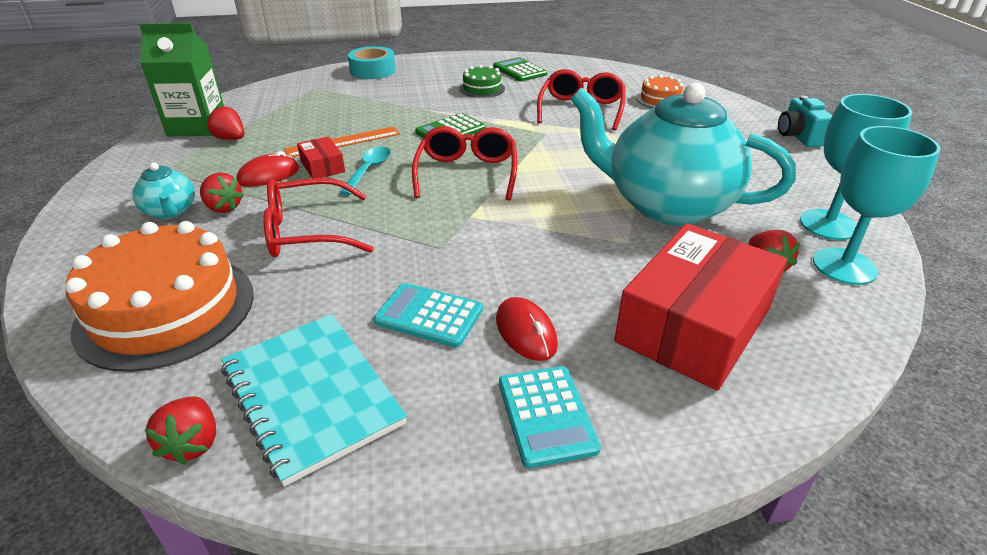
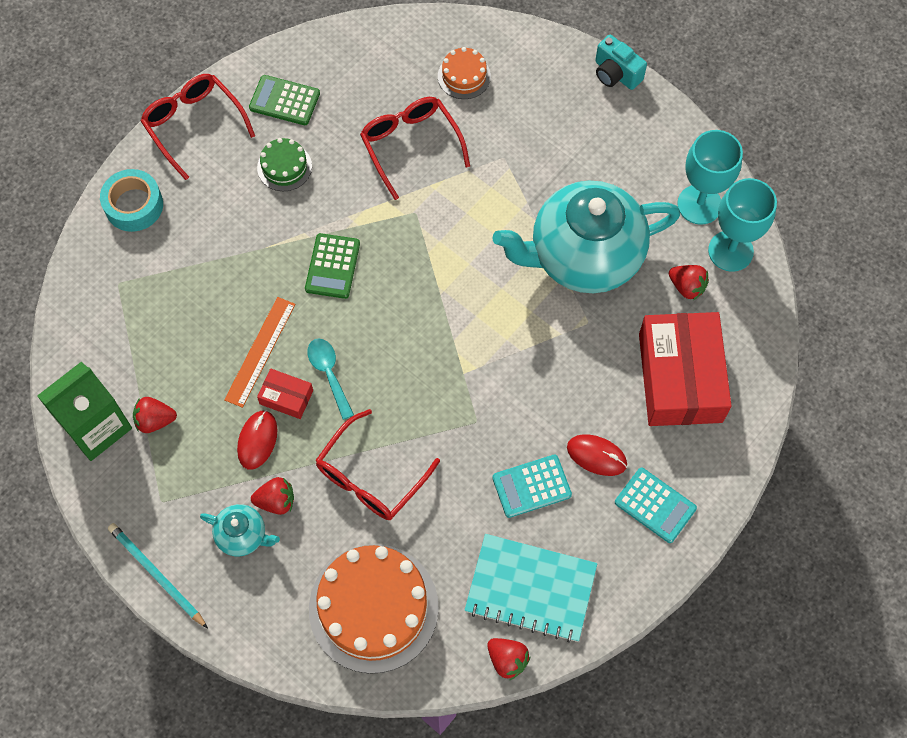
camera: 40 degrees left, 30 degrees up
red glasses [412,126,517,201] -> red glasses moved to [141,74,255,180]
none -> turquoise pencil [108,523,208,629]

